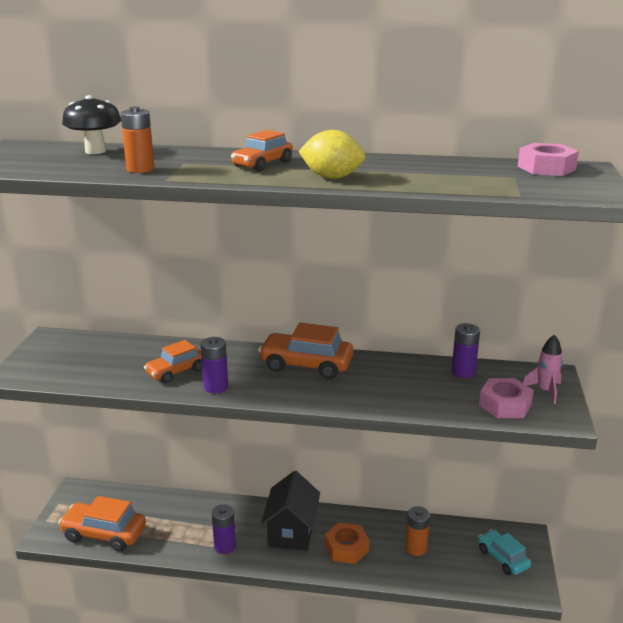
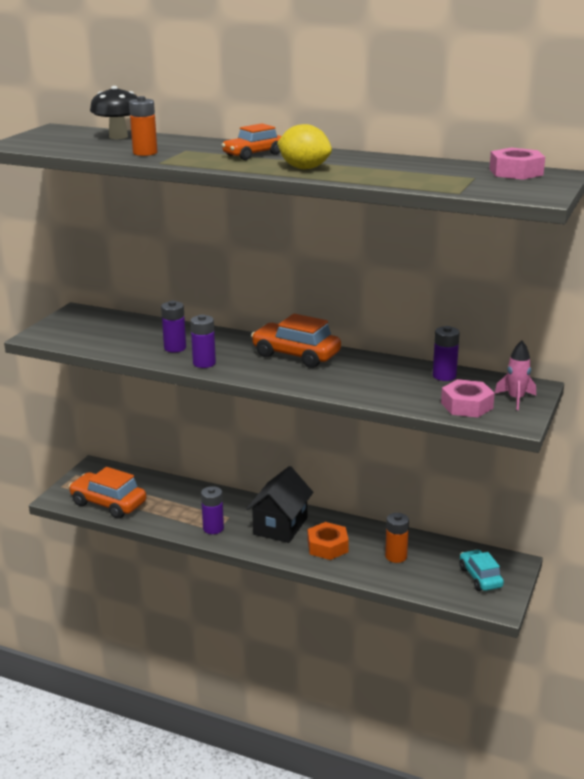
camera: 15 degrees right, 0 degrees up
orange car [144,340,202,383] -> purple battery [161,301,186,352]

